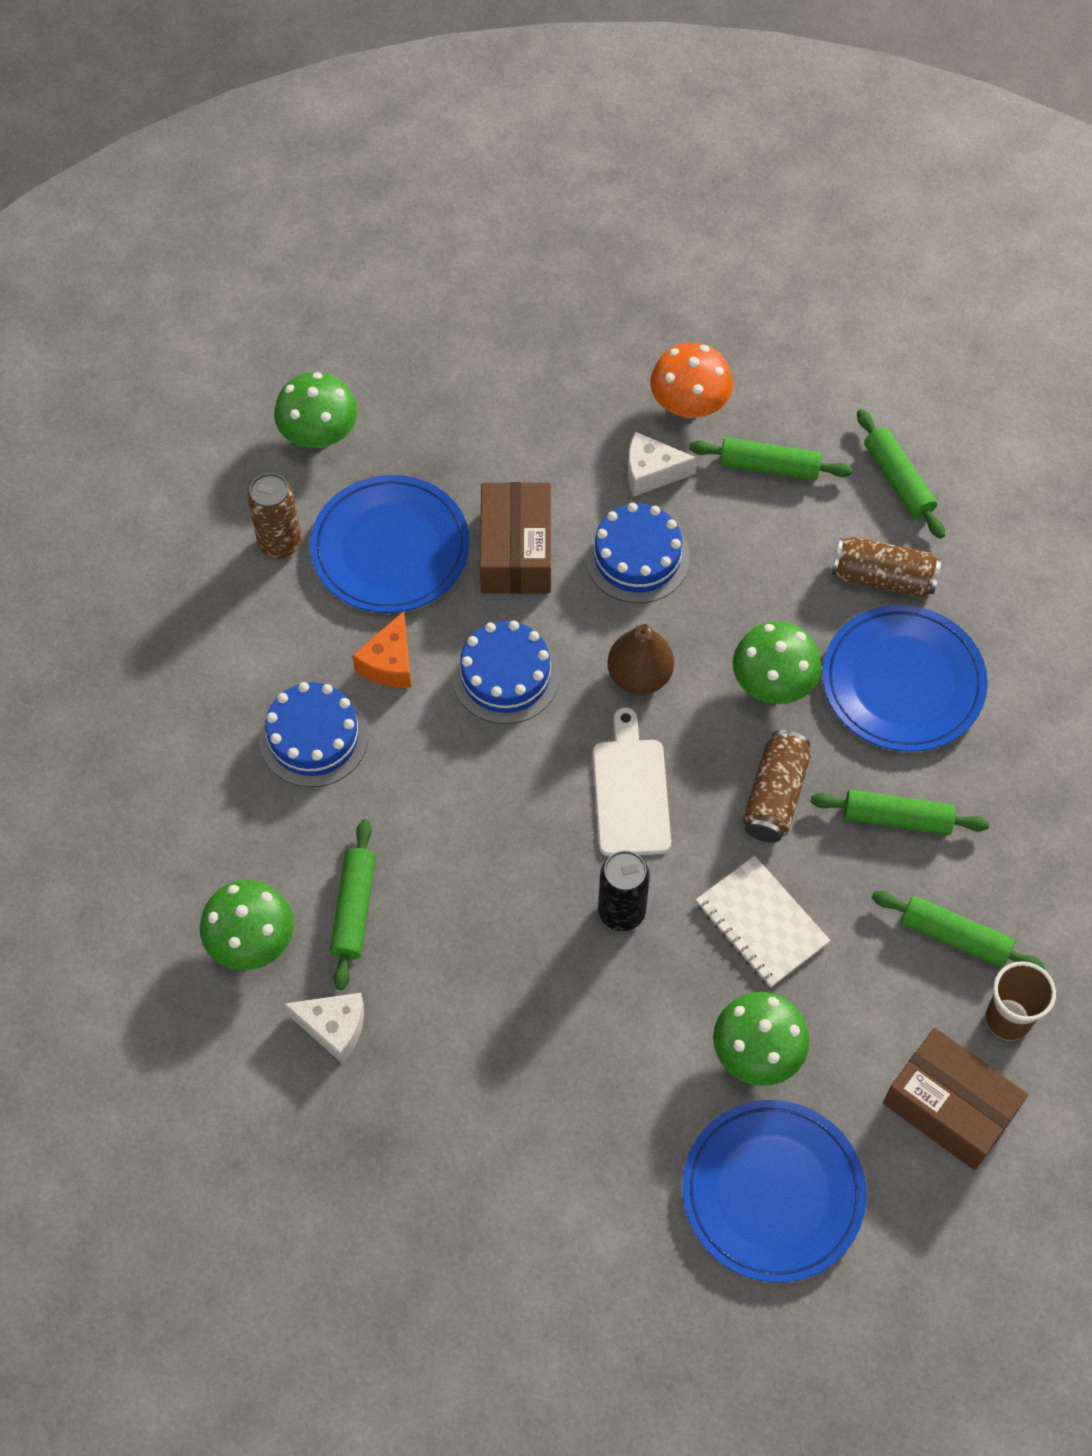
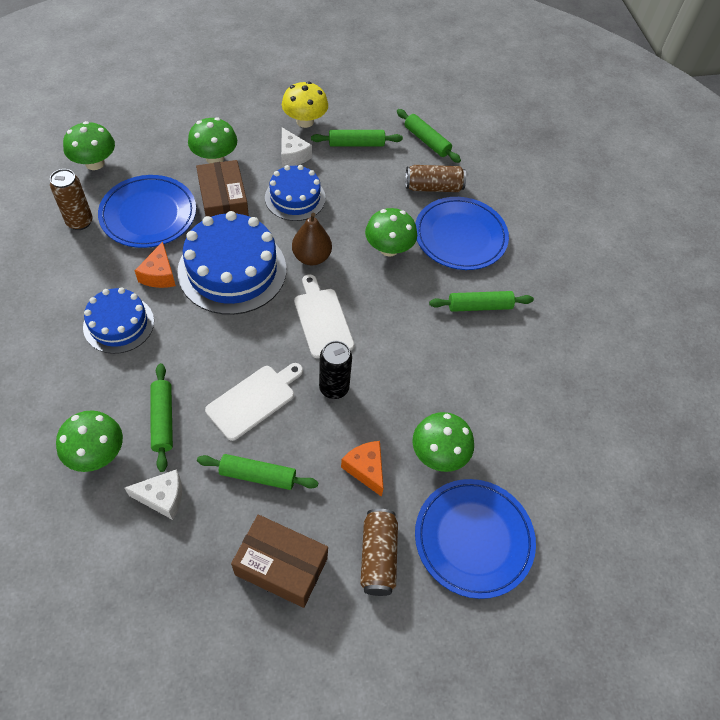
camera: 20 degrees left, 5 degrees down
blue cake [452,620,560,724] -> blue cake [177,211,286,315], size x1.65
white cheese [628,432,697,497] -> white cheese turned 105 degrees counterclockwise [281,127,312,167]
orange mushroom [650,343,733,418] -> yellow mushroom [282,81,328,128]
white notebook [696,856,831,988] -> none
brown can [743,730,811,843] -> brown can moved to [360,509,398,596]
green rolling pin [871,891,1045,969] -> green rolling pin moved to [197,454,319,490]
brown box [883,1028,1028,1170] -> brown box moved to [231,515,328,608]
brown cup [985,961,1056,1041] -> none
none -> green mushroom [188,118,237,164]
none -> white cutting board [205,363,303,441]
none -> orange cheese [341,441,383,497]

